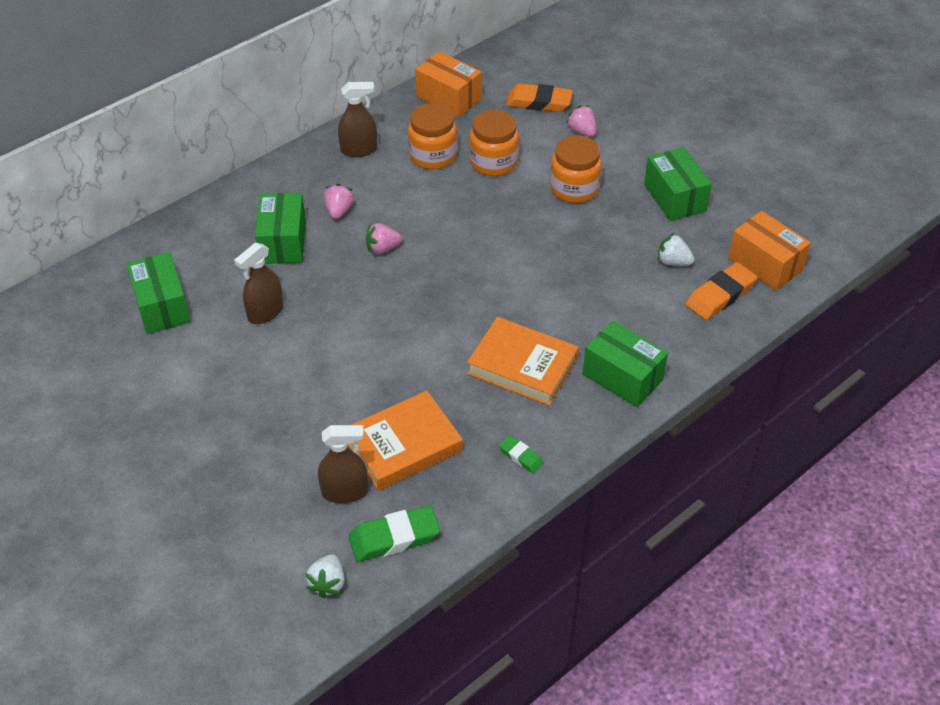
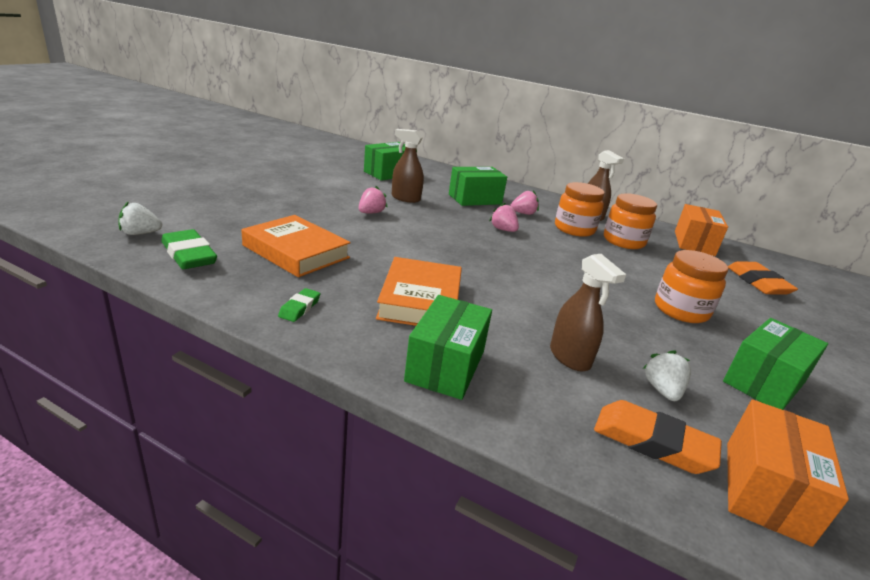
camera: 65 degrees right, 20 degrees down
brown spray bottle [318,425,368,503] -> brown spray bottle moved to [550,254,626,372]
orange jar [469,110,519,176] -> orange jar moved to [555,182,605,237]
pink strawberry [566,105,596,137] -> pink strawberry moved to [359,186,387,214]

